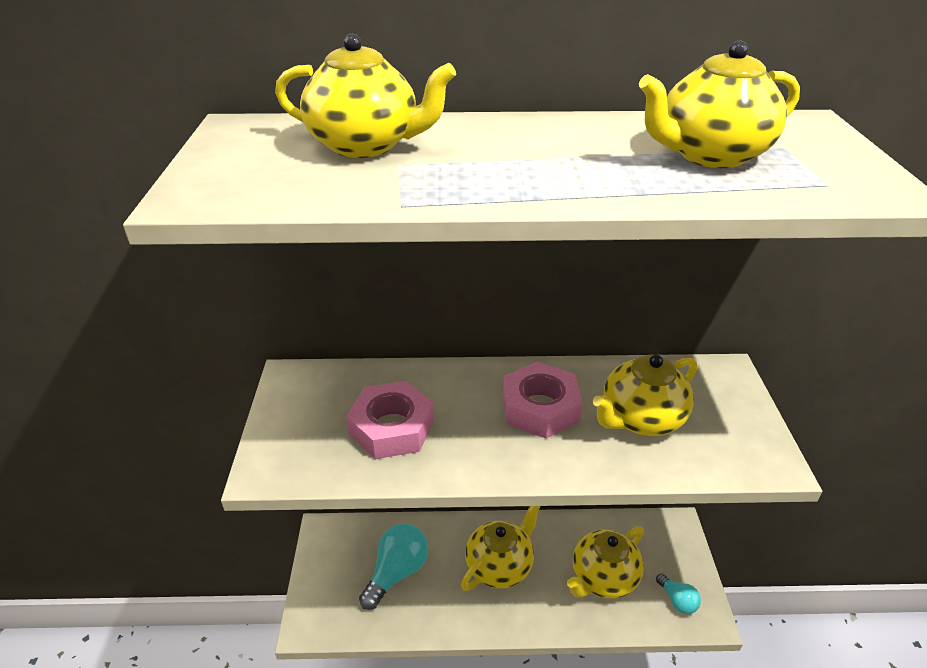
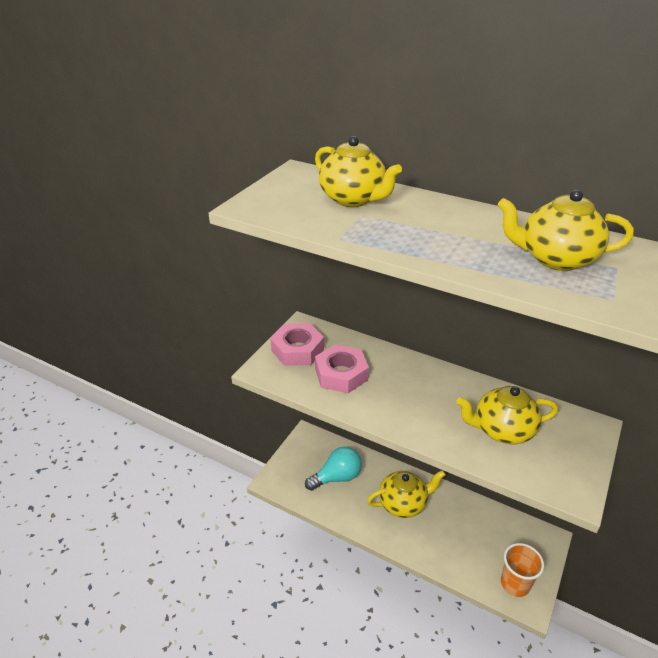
camera: 30 degrees right, 0 degrees up
pink nut [503,362,583,439] -> pink nut moved to [270,323,324,366]
yellow teapot [567,526,644,599] -> none
turquoise light bulb [656,574,701,614] -> orange cup [501,543,544,597]

